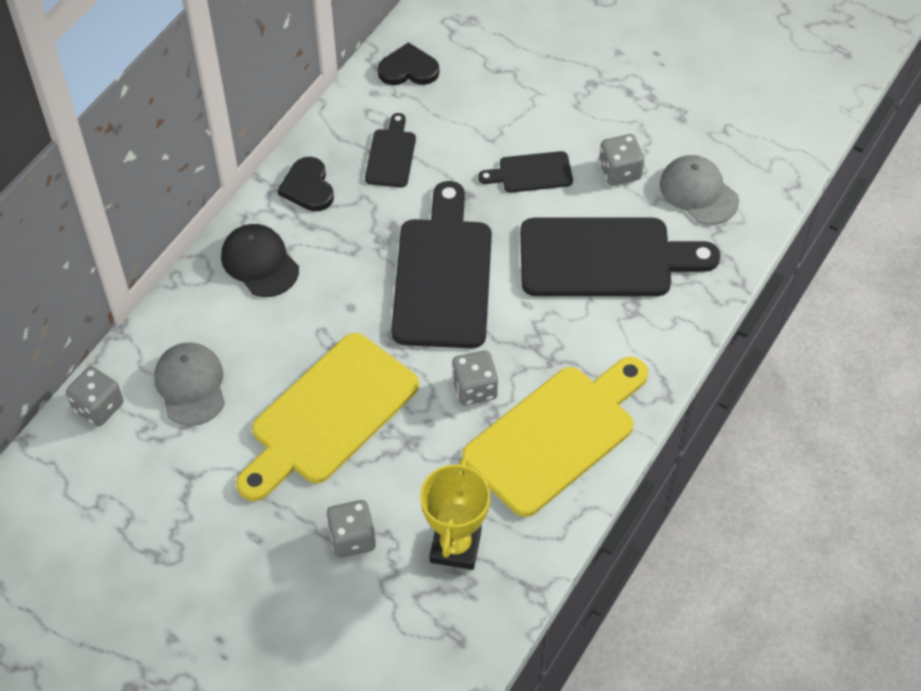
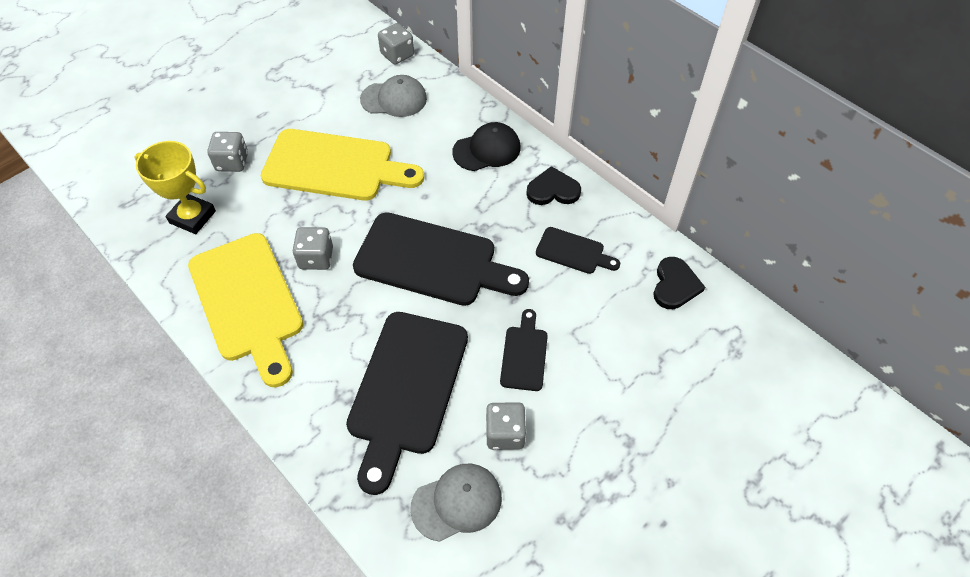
camera: 105 degrees right, 0 degrees up
yellow cutting board [236,333,419,501] -> yellow cutting board turned 135 degrees clockwise [261,129,424,201]

